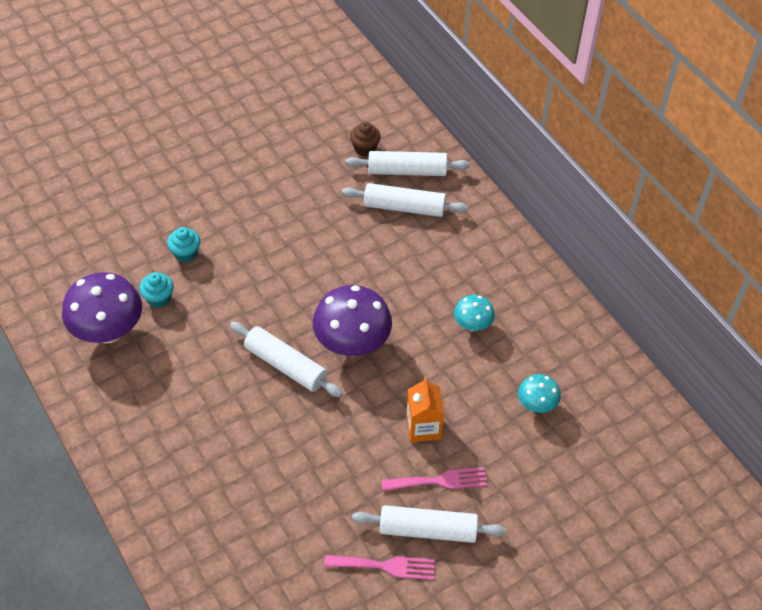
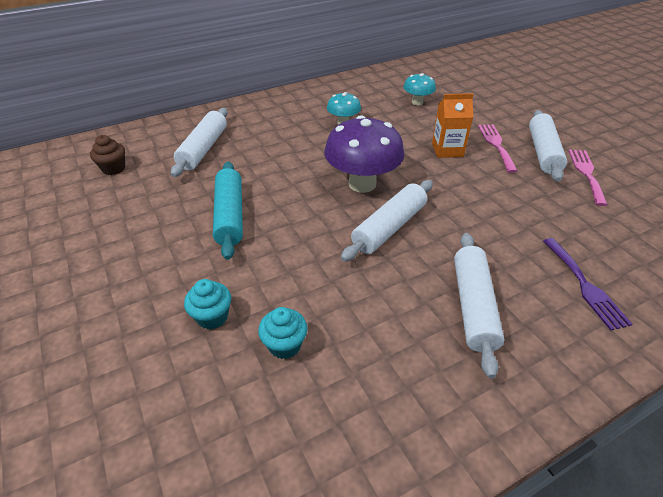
camera: 85 degrees left, 10 degrees down
purple mushroom [62,272,142,343] -> none
white rolling pin [345,151,470,176] -> white rolling pin moved to [454,233,505,378]
none -> turquoise rolling pin [213,162,243,260]
none -> purple fork [543,238,632,331]

